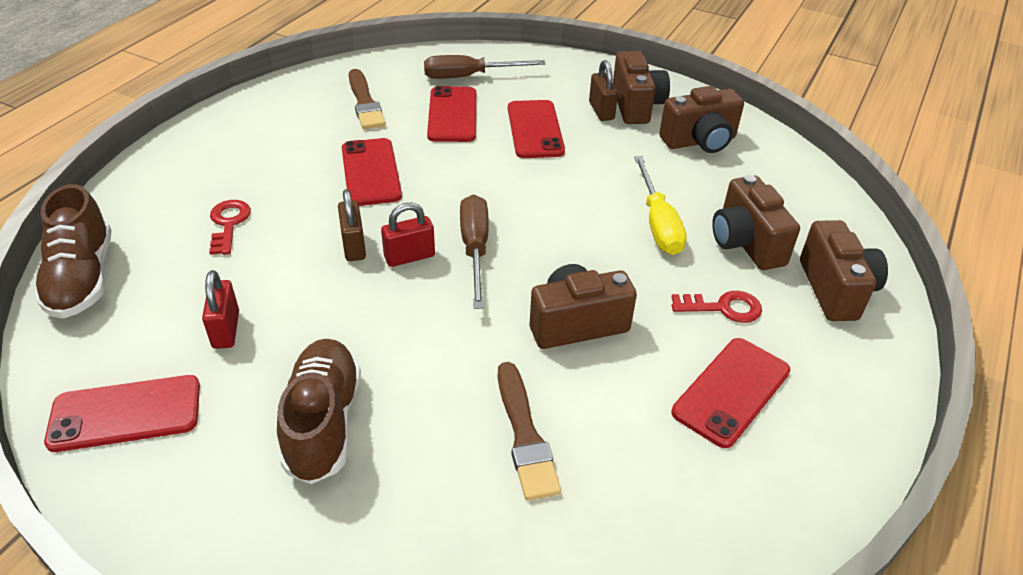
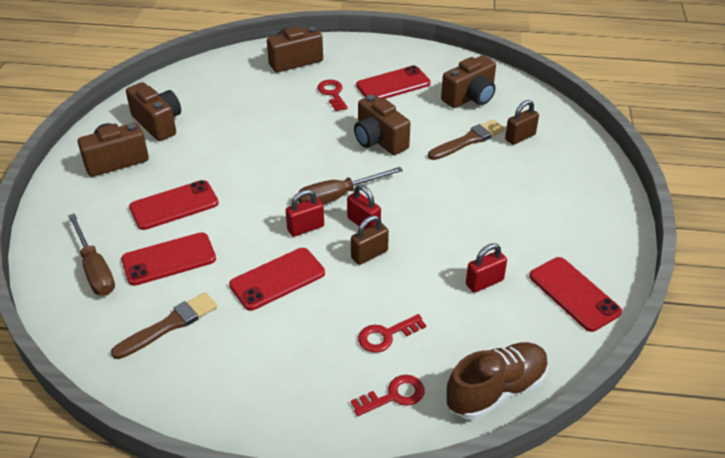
camera: 110 degrees left, 0 degrees up
brown shoe [277,339,361,484] -> none
brown padlock [589,60,618,121] -> brown padlock moved to [505,100,539,145]
yellow screwdriver [634,156,687,255] -> none
red phone [672,338,790,448] -> red phone turned 45 degrees counterclockwise [356,65,431,99]
brown camera [712,175,800,270] -> brown camera moved to [441,55,496,108]
none -> red padlock [286,190,324,237]
none -> red key [351,375,425,416]

